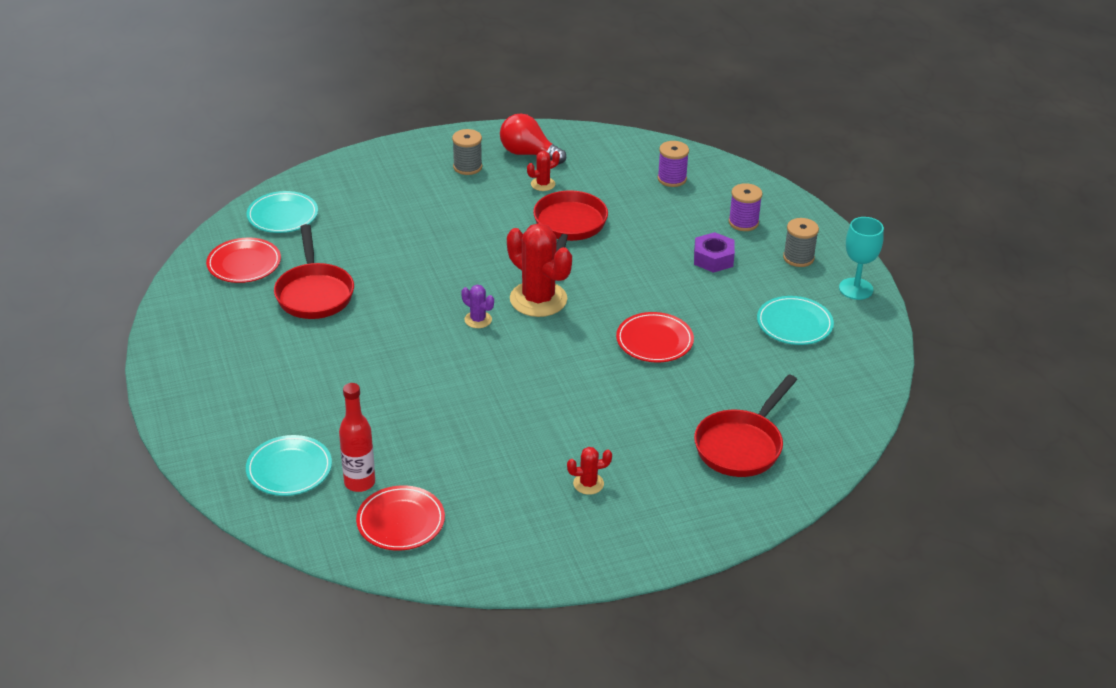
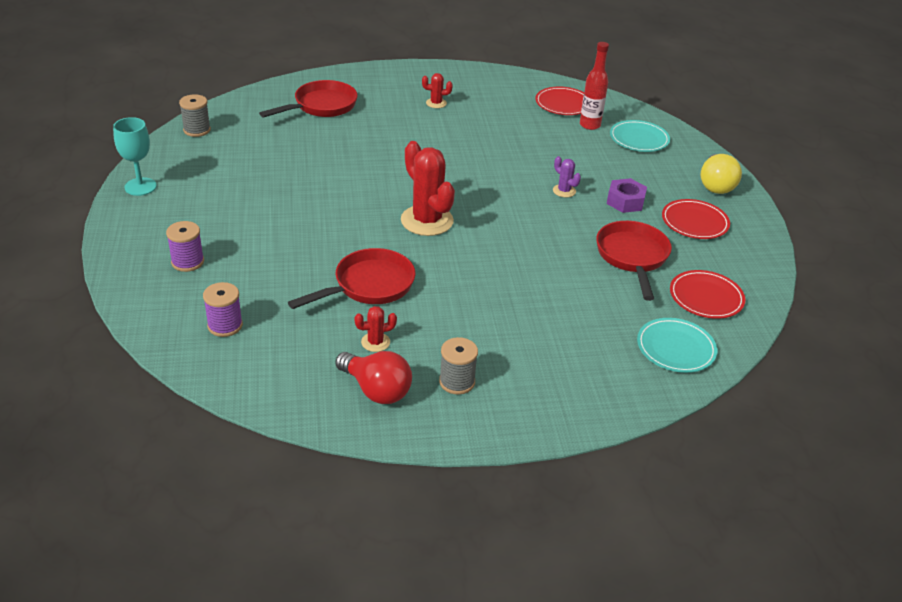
camera: 170 degrees left, 0 degrees up
purple cactus [461,285,494,328] -> purple cactus moved to [553,156,581,197]
red pan [533,190,608,252] -> red pan turned 150 degrees counterclockwise [288,248,416,309]
red plate [616,312,694,363] -> red plate moved to [662,199,730,239]
purple nut [694,232,735,273] -> purple nut moved to [607,178,647,213]
turquoise plate [757,296,834,345] -> none
grey spool [783,218,819,267] -> grey spool moved to [179,94,211,137]
none -> yellow light bulb [700,154,742,194]

